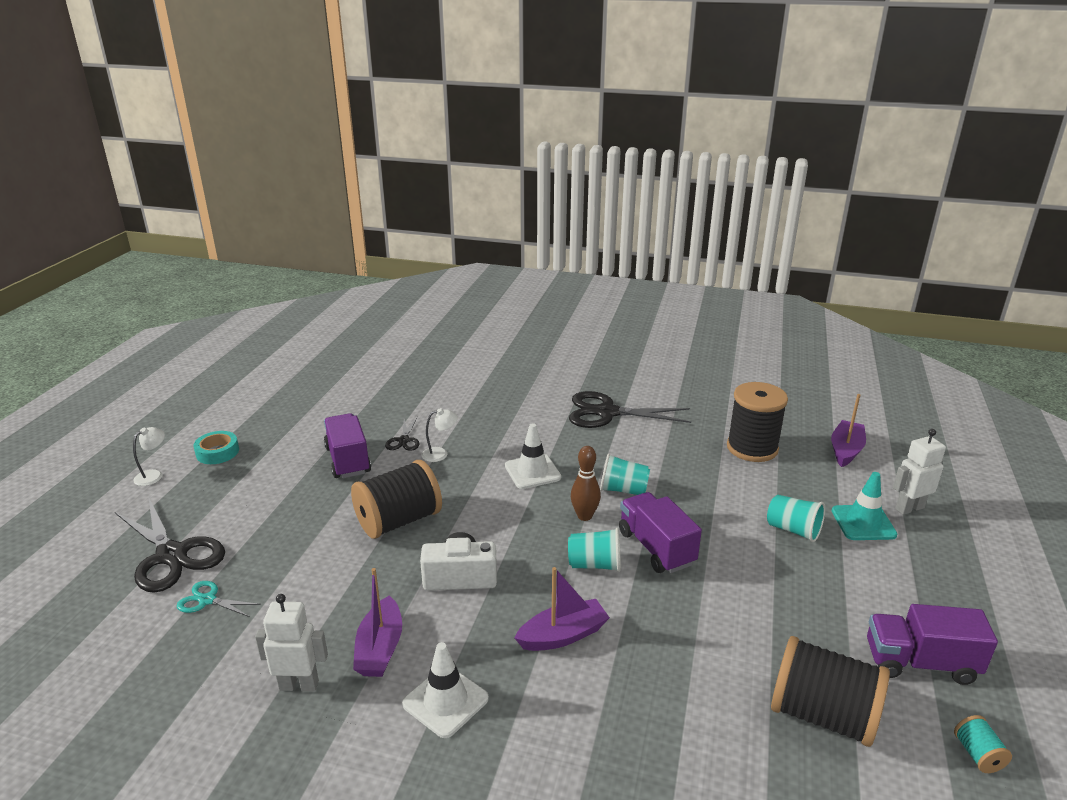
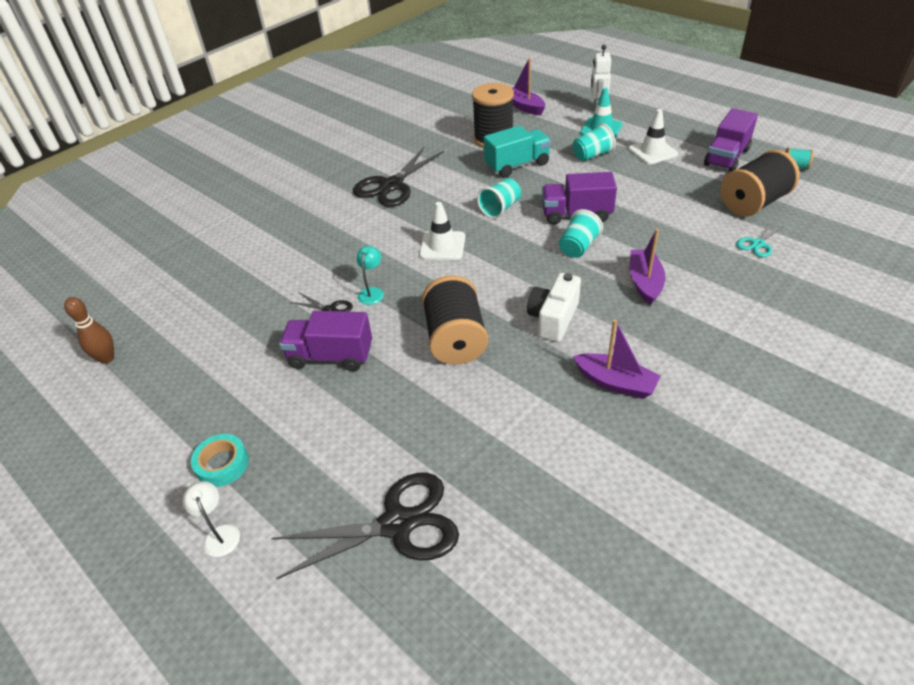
camera: 60 degrees left, 15 degrees up
turquoise scissors [176,581,261,617] -> turquoise scissors moved to [736,221,785,257]
white robot [255,594,328,691] -> none
white traffic cone [402,642,489,738] -> white traffic cone moved to [629,109,678,165]
white lamp [421,408,458,462] -> turquoise lamp [357,246,384,305]
brown bowling pin [571,446,601,521] -> brown bowling pin moved to [64,297,114,364]
none -> turquoise truck [484,125,551,177]

